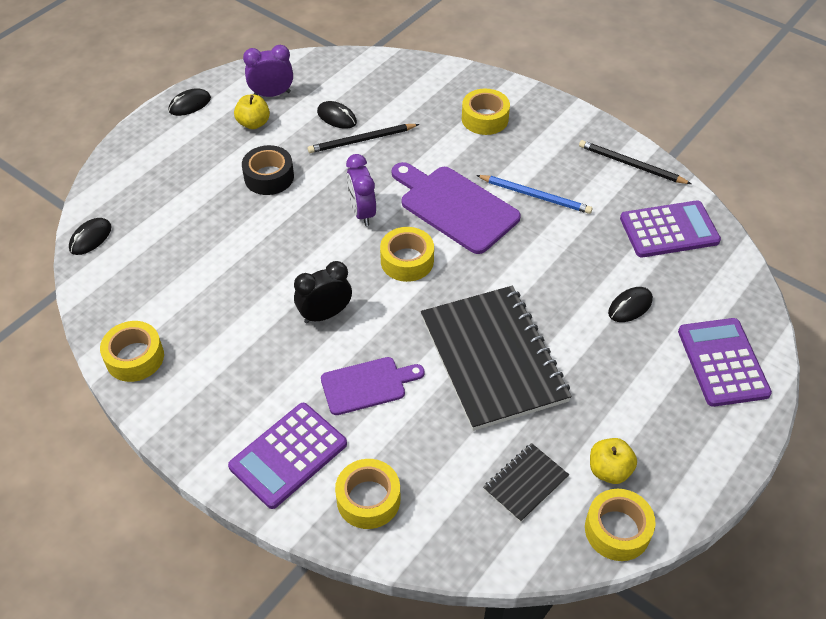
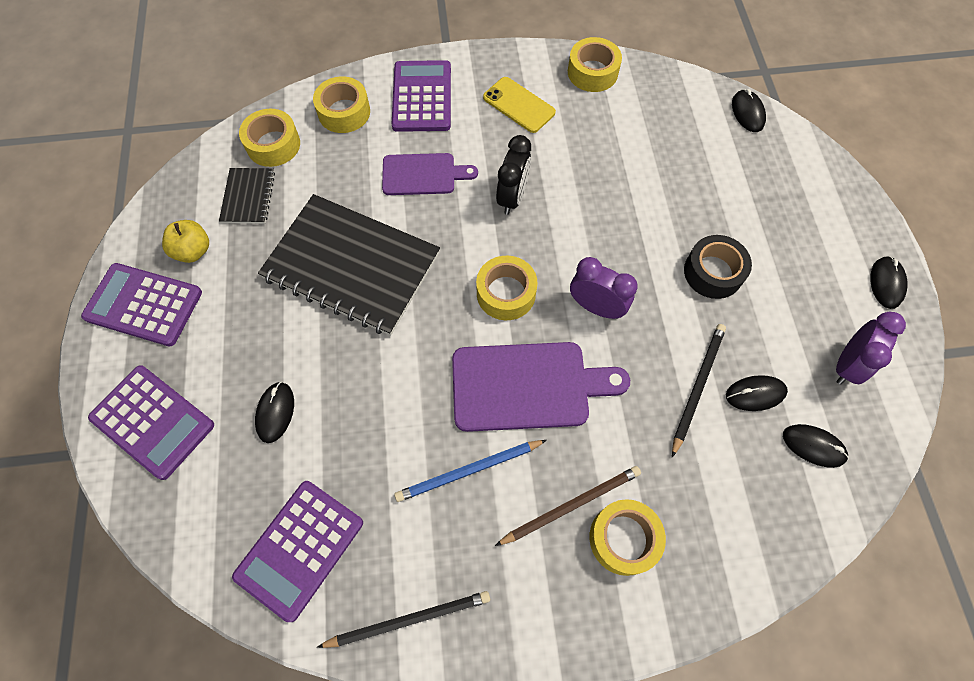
camera: 135 degrees right, 15 degrees up
yellow apple [234,95,270,129] -> none
purple cutting board [321,357,425,415] -> purple cutting board turned 120 degrees counterclockwise [382,153,478,195]
yellow tape [585,489,656,561] -> yellow tape moved to [239,109,300,167]
none -> purple calculator [81,263,202,346]
none -> yellow phone [483,77,556,133]
none -> brown pencil [495,466,641,546]
none -> black mouse [783,424,849,468]

